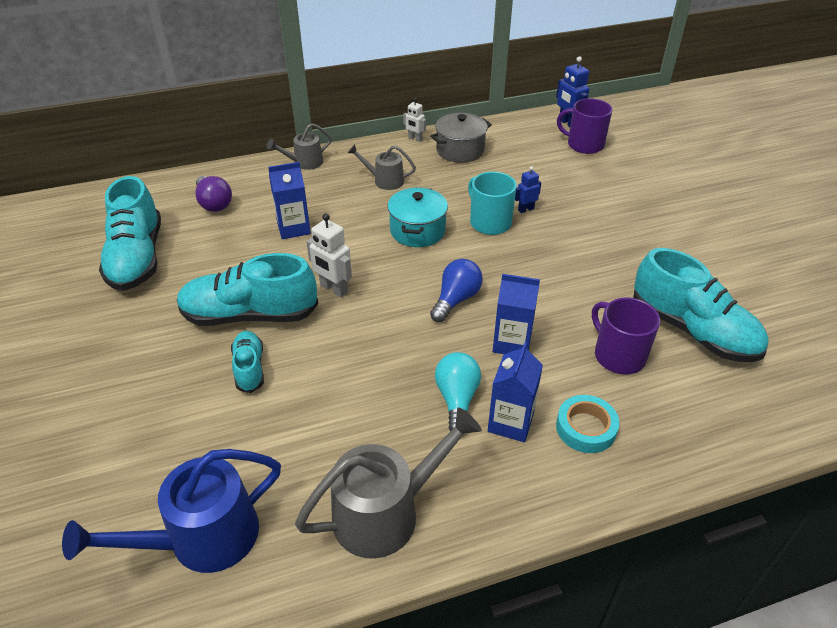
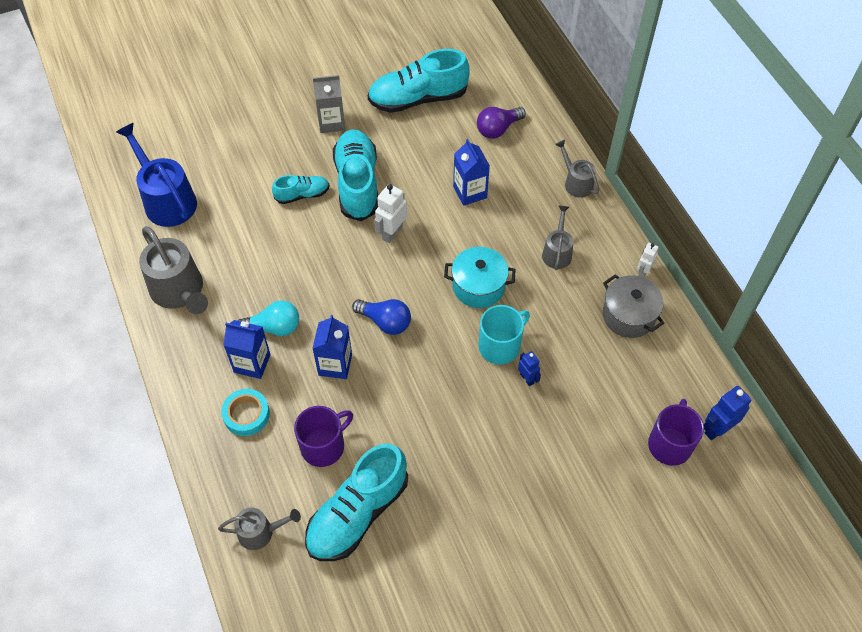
camera: 85 degrees right, 15 degrees up
none -> grey watering can [218,508,301,550]
none -> grey carton [313,75,345,133]

